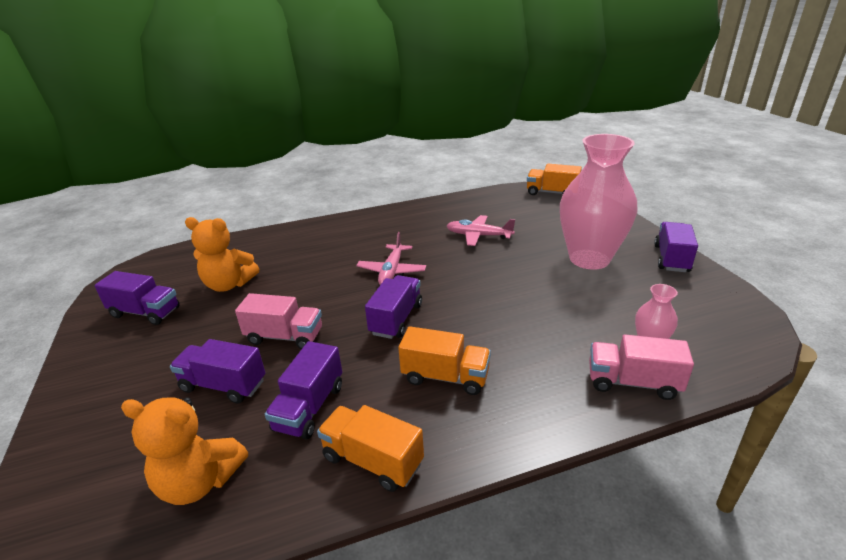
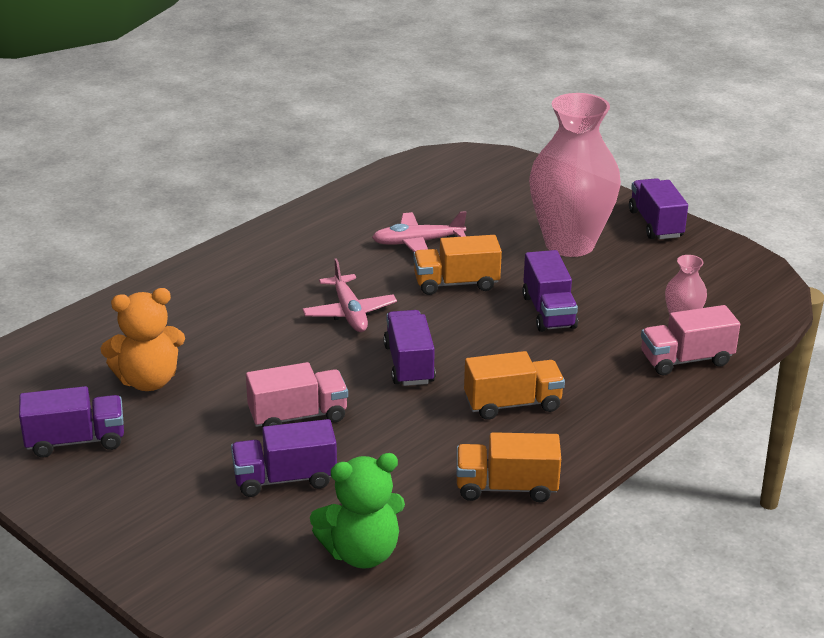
camera: 30 degrees left, 0 degrees up
orange teddy bear [121,397,248,505] -> green teddy bear [310,453,405,569]
purple truck [265,341,342,440] -> purple truck moved to [522,250,578,332]
orange truck [527,164,582,195] -> orange truck moved to [413,235,502,295]

